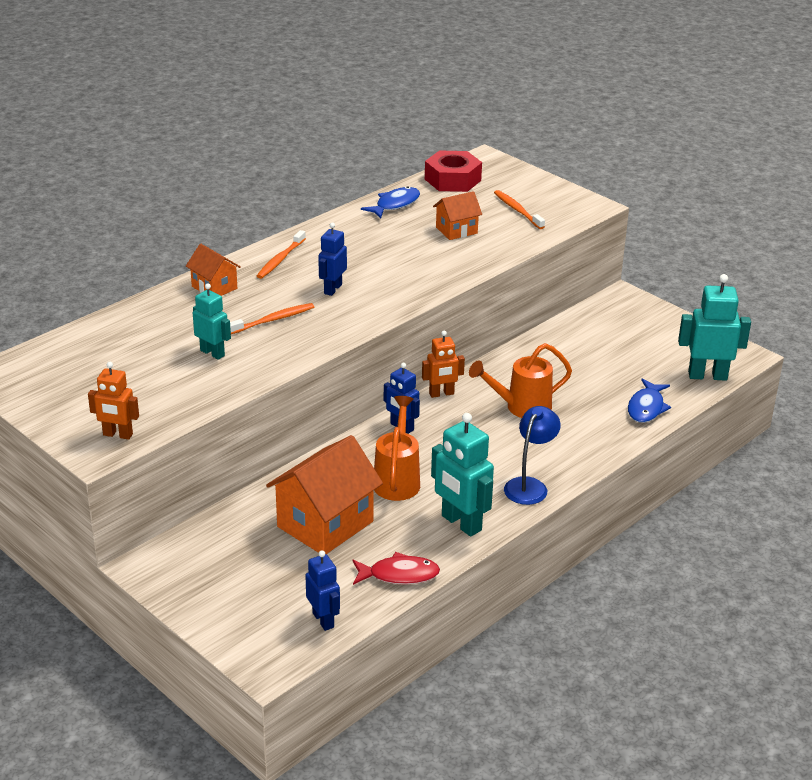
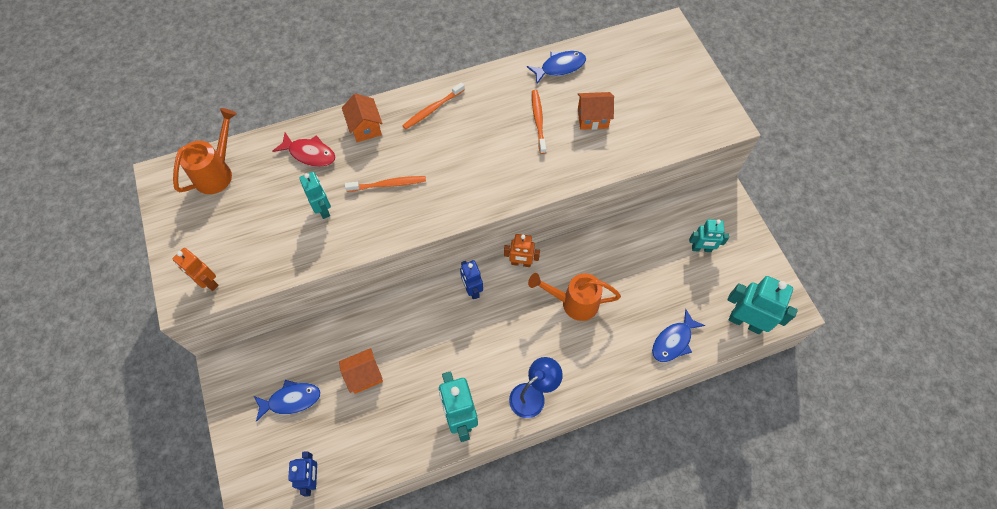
camera: 25 degrees right, 30 degrees up
orange house [266,435,383,554] -> orange house [339,348,383,394], size x0.53
blue robot [318,222,347,296] -> none
red fish [353,552,440,585] -> red fish moved to [273,133,335,167]
orange watering can [374,396,420,501] -> orange watering can moved to [173,108,237,194]
red nut [425,150,482,192] -> none
orange toothbrush [494,190,545,229] -> orange toothbrush moved to [532,90,546,154]
none -> blue fish [254,380,321,422]
none -> turquoise robot [689,219,729,252]

